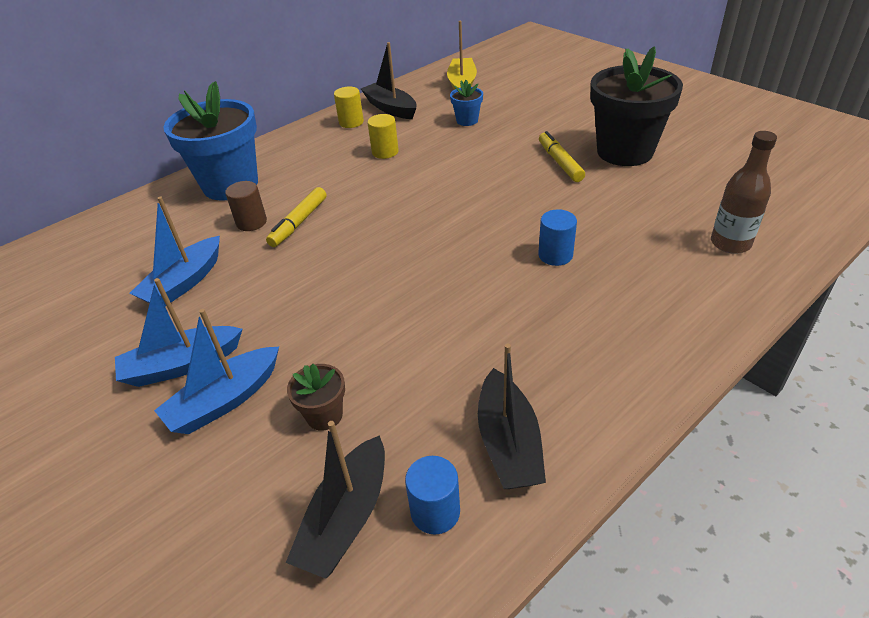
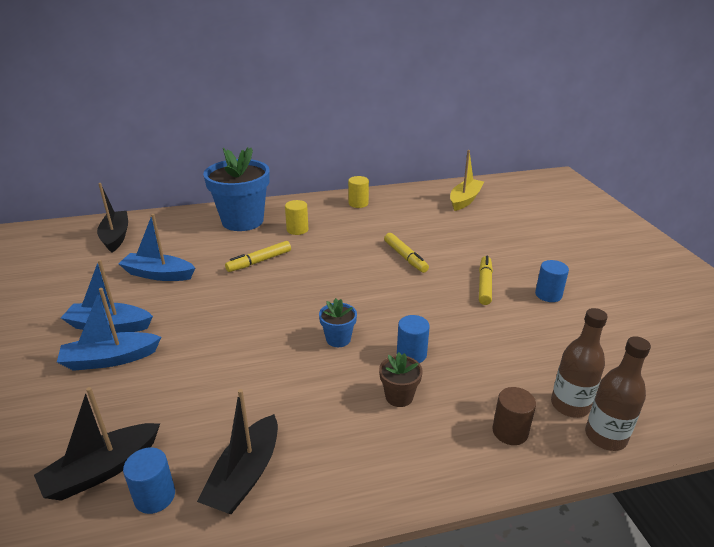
camera: 25 degrees right, 10 degrees down
blue boat [130,197,220,306] -> blue boat turned 45 degrees clockwise [118,214,195,281]
brown cylinder [225,181,267,231] -> brown cylinder moved to [492,387,536,445]
brown flower pot [287,364,345,431] -> brown flower pot moved to [379,352,423,407]
black boat [361,42,417,119] -> black boat moved to [97,183,128,252]
yellow cylinder [367,114,399,159] -> yellow cylinder moved to [285,200,308,235]
blue flower pot [450,80,483,126] -> blue flower pot moved to [319,298,357,347]
black flower pot [590,46,683,166] -> blue cylinder [535,260,569,302]
none -> yellow marker [384,233,429,273]
none -> brown bottle [585,336,651,451]

